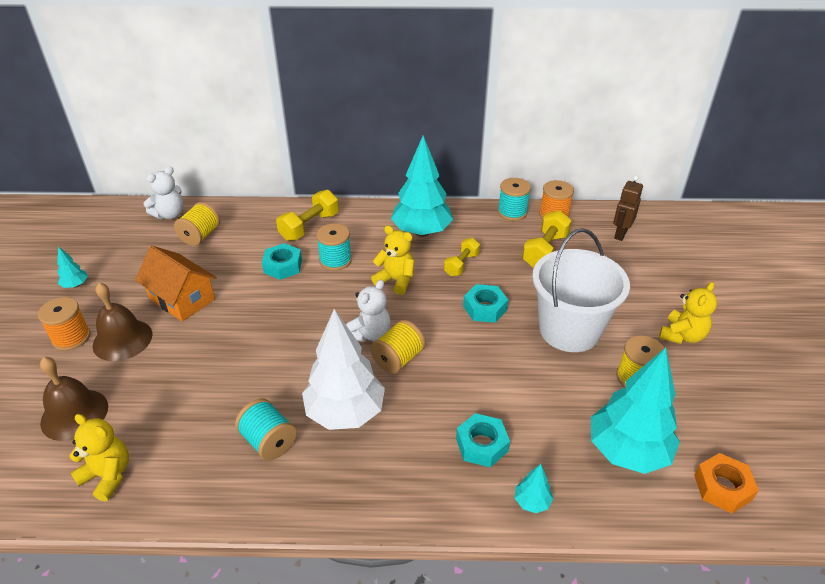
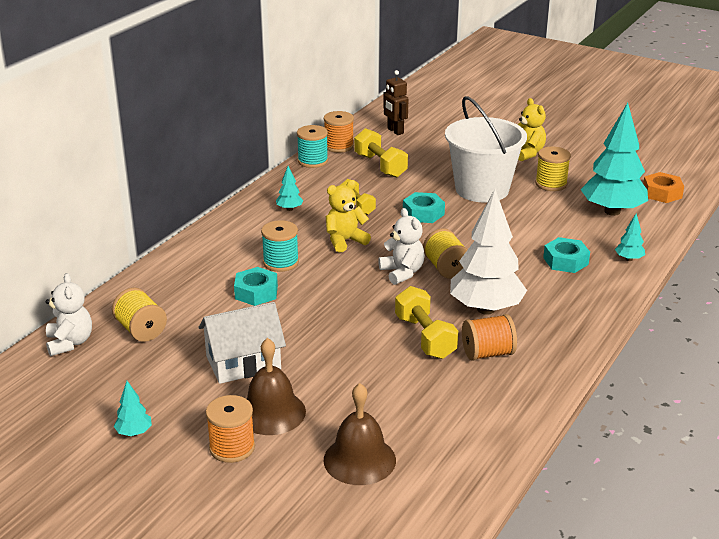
camera: 60 degrees left, 10 degrees down
yellow teddy bear [69,414,129,501] -> none
orange house [135,246,217,322] -> white house [199,302,286,384]
turquoise spool [235,398,297,461] -> orange spool [462,314,517,361]
yellow dumbbell [276,190,339,241] -> yellow dumbbell moved to [395,286,458,359]
turquoise tree [391,136,453,237] -> turquoise tree [276,166,303,211], size x0.42

